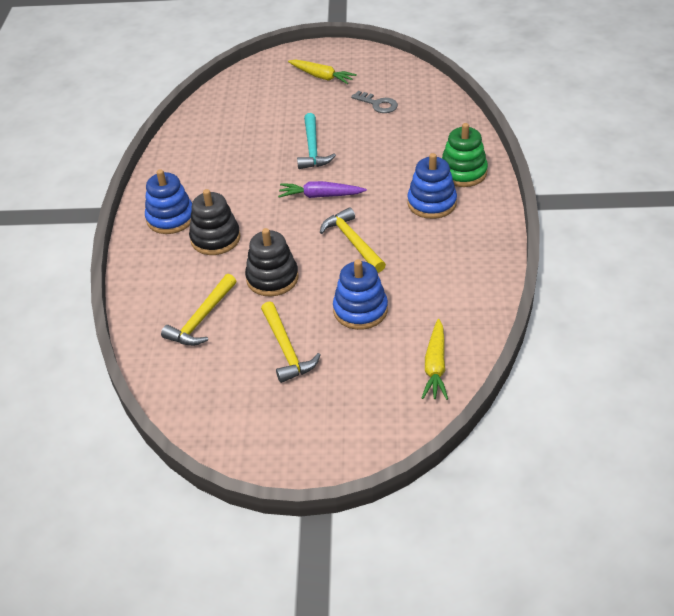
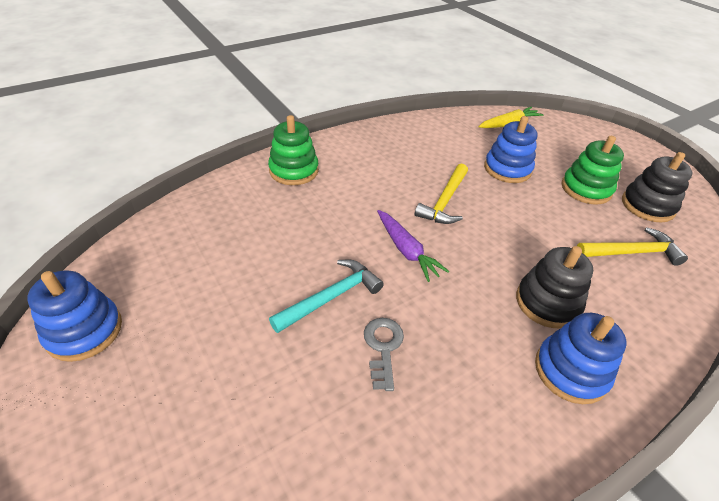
camera: 130 degrees left, 0 degrees up
black stacking toy [245,228,299,297] -> black stacking toy moved to [622,152,692,222]
yellow hammer [261,301,320,383] -> green stacking toy [562,136,624,205]
yellow carrot [288,60,357,84] -> none
grey key [351,91,398,113] -> grey key moved to [364,318,404,391]
blue stacking toy [407,153,457,219] -> blue stacking toy moved to [27,271,122,362]

